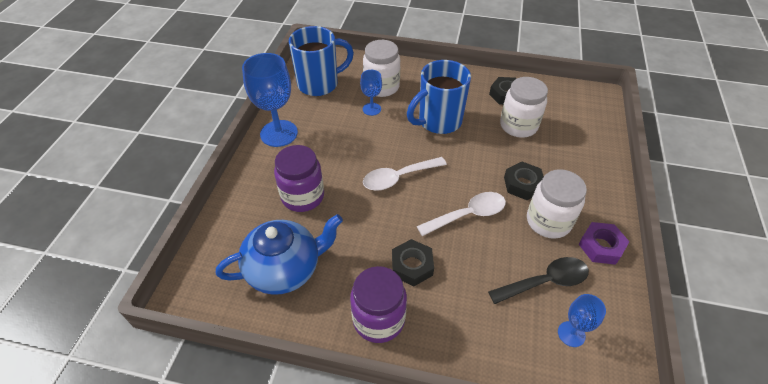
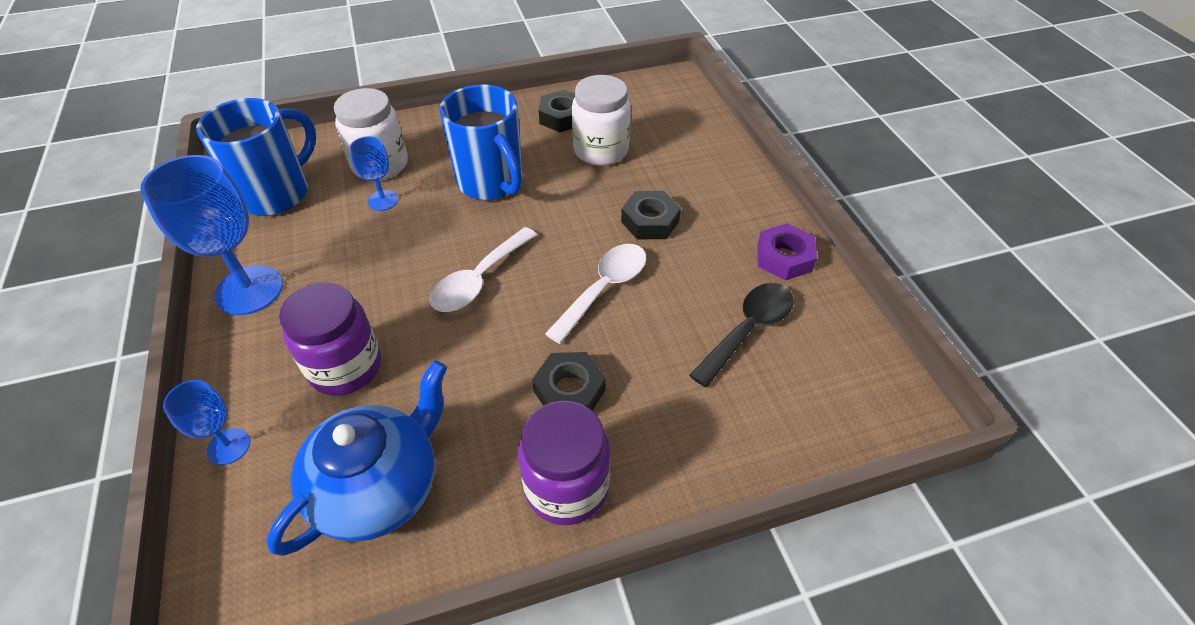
camera: 30 degrees left, 0 degrees up
blue mug [407,60,471,134] -> blue mug turned 60 degrees counterclockwise [439,85,523,200]
white jar [527,169,587,239] -> none
blue goblet [558,294,606,347] -> blue goblet moved to [163,380,250,465]

